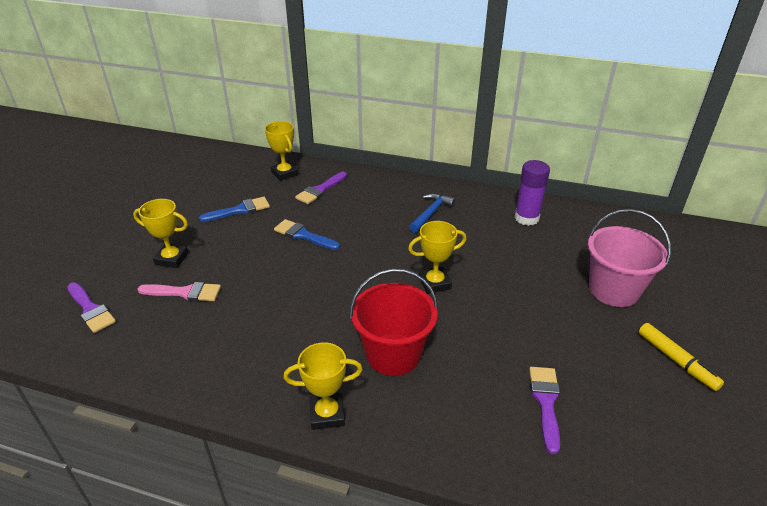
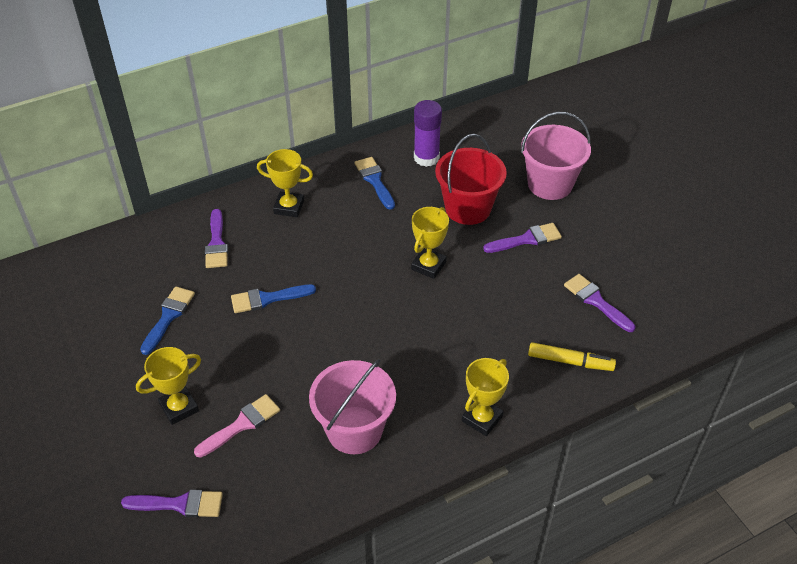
camera: 45 degrees left, 10 degrees up
yellow trophy [265,121,298,181] -> yellow trophy moved to [257,149,313,217]
red bucket [350,269,438,376] -> red bucket moved to [435,134,507,225]
blue hammer [409,193,456,233] -> none
yellow marker [639,323,724,391] -> yellow marker moved to [528,342,616,371]
none -> pink bucket [309,359,396,454]
none -> blue brush [354,157,395,210]
none -> purple brush [483,223,562,253]

